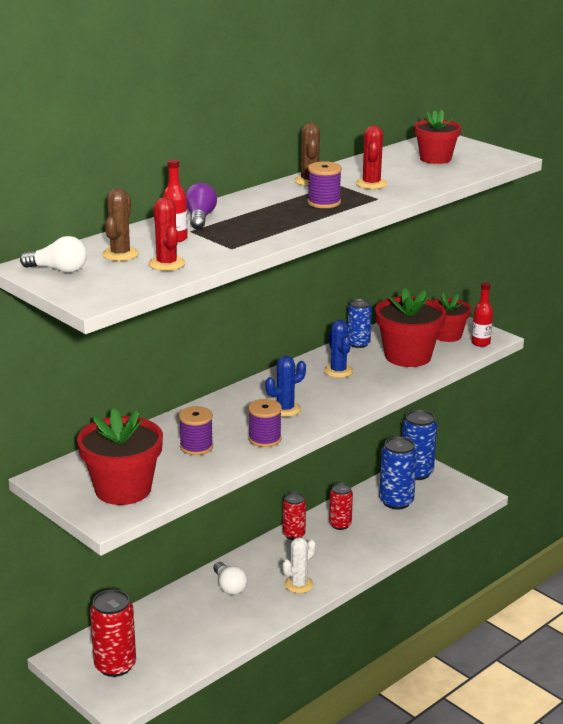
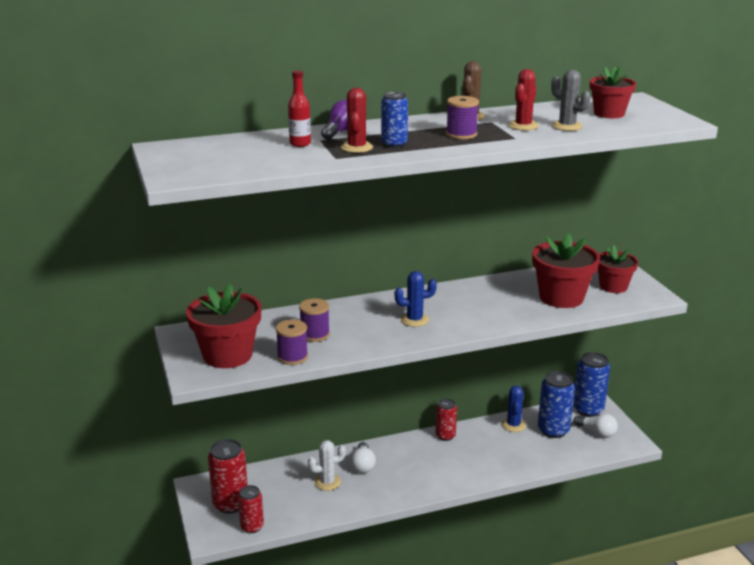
camera: 25 degrees right, 0 degrees up
white light bulb [20,236,87,273] -> white light bulb moved to [573,414,618,438]
brown cactus [102,188,139,261] -> none
red cactus [148,197,186,271] -> red cactus moved to [341,88,373,153]
purple spool [248,399,282,447] -> purple spool moved to [276,319,308,365]
white cactus [282,537,316,593] -> white cactus moved to [308,440,346,491]
blue cactus [324,320,353,378] -> blue cactus moved to [502,386,526,432]
red can [329,483,353,530] -> red can moved to [238,485,264,533]
blue can [348,299,372,348] -> blue can moved to [381,92,408,148]
red bottle [471,282,493,347] -> none
none -> grey cactus [551,70,591,131]

